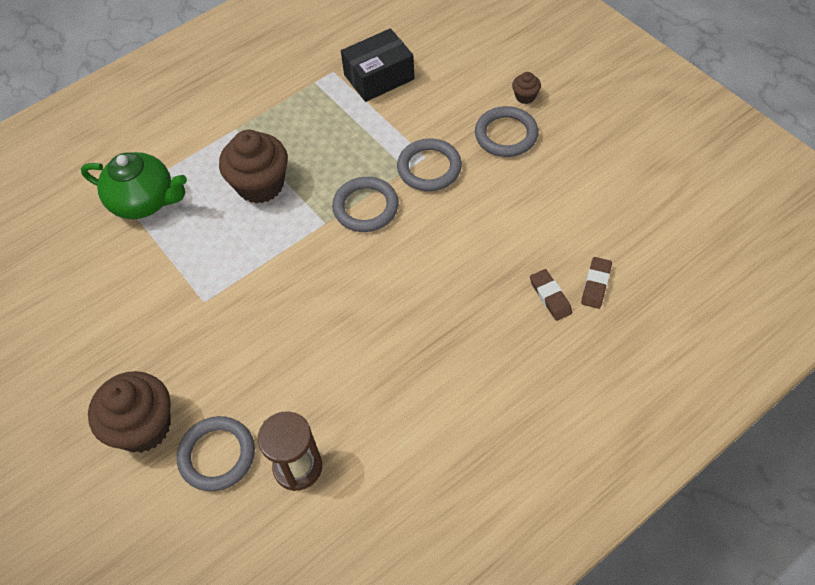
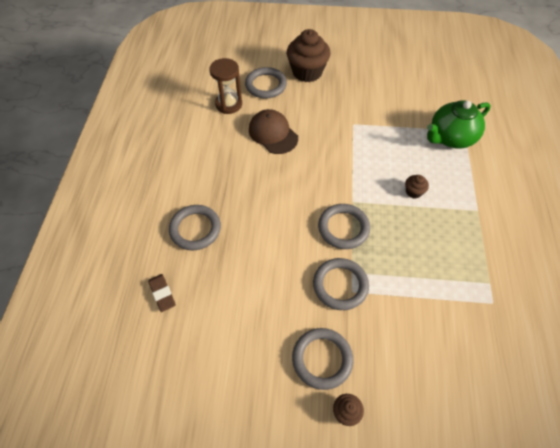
camera: 130 degrees right, 0 degrees up
brown cupcake [219,130,288,203] -> brown cupcake [405,175,429,199], size x0.45
black box [341,28,415,102] -> none
brown eraser [530,269,572,321] -> none
none -> grey ring [169,205,221,250]
none -> brown cap [249,109,298,154]

